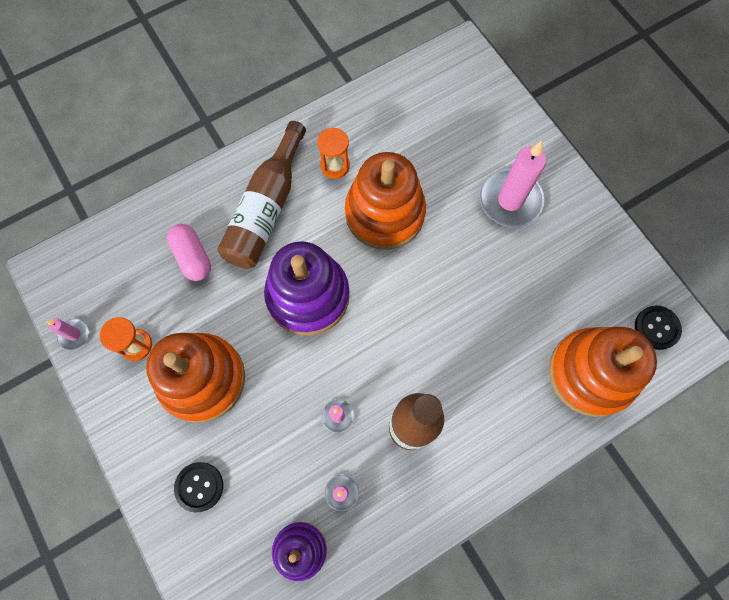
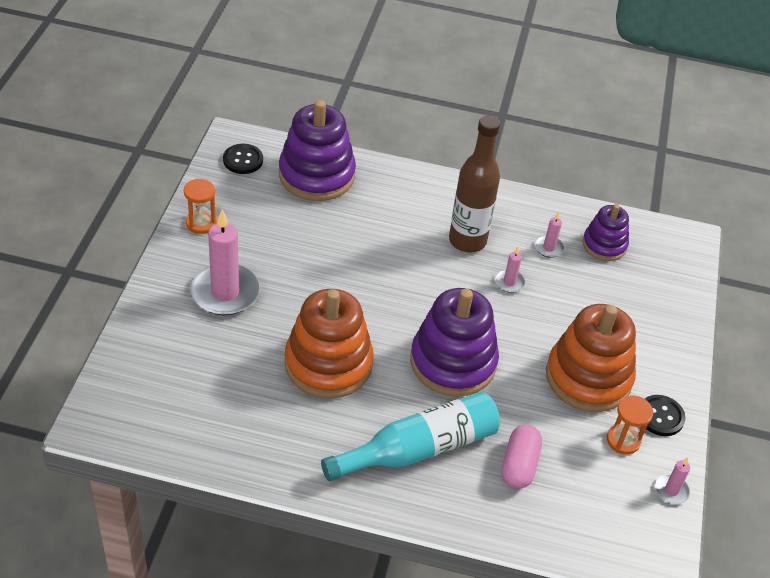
camera: 140 degrees left, 25 degrees down
black button [174,462,223,513] -> black button moved to [645,395,686,436]
brown bottle [218,121,306,269] -> turquoise bottle [321,391,500,481]
orange hourglass [317,127,350,179] -> orange hourglass moved to [184,179,217,234]
orange stacking toy [549,327,657,417] -> purple stacking toy [279,100,356,201]

